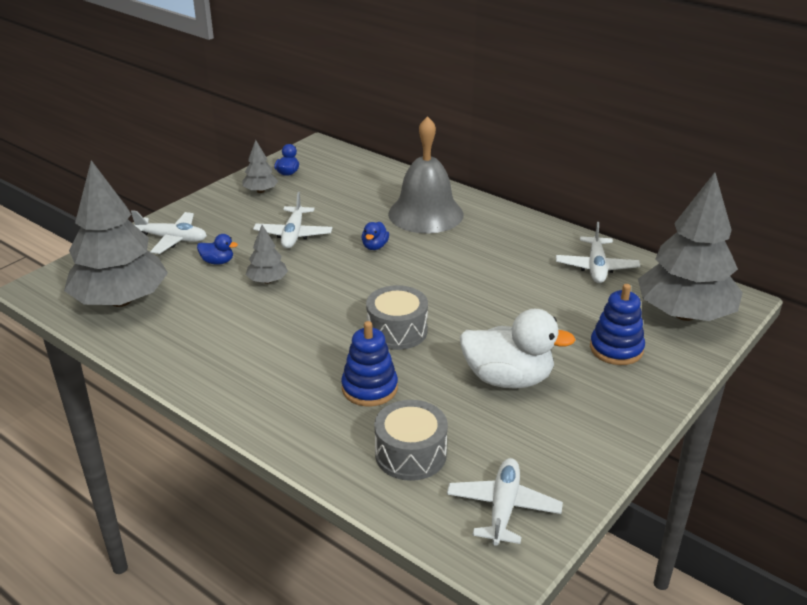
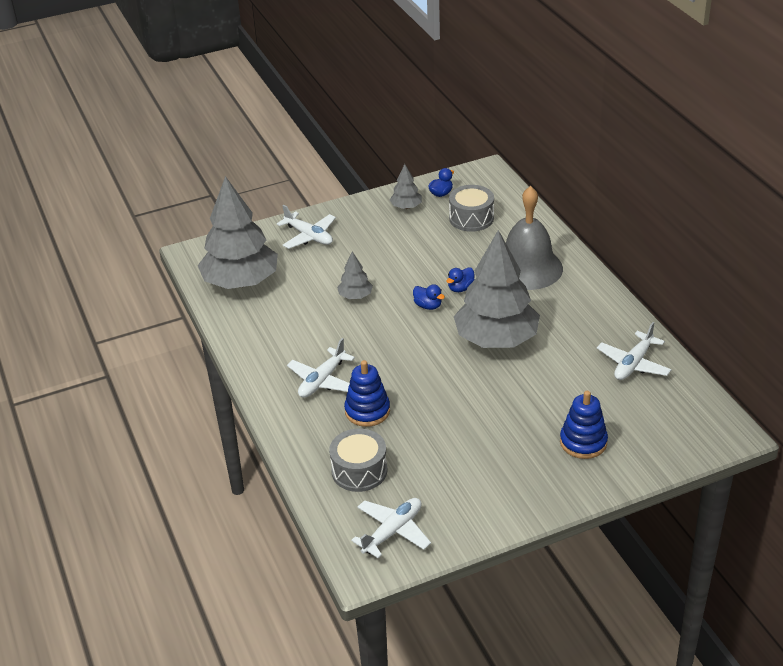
camera: 30 degrees right, 5 degrees up
blue duck [197,234,238,265] -> blue duck moved to [413,284,445,310]
white plane [253,192,332,249] -> white plane moved to [287,338,355,398]
grey drum [366,285,428,350] -> grey drum moved to [449,185,494,232]
white duck [460,309,576,389] -> none
grey tree [638,172,743,321] -> grey tree moved to [454,230,540,348]

